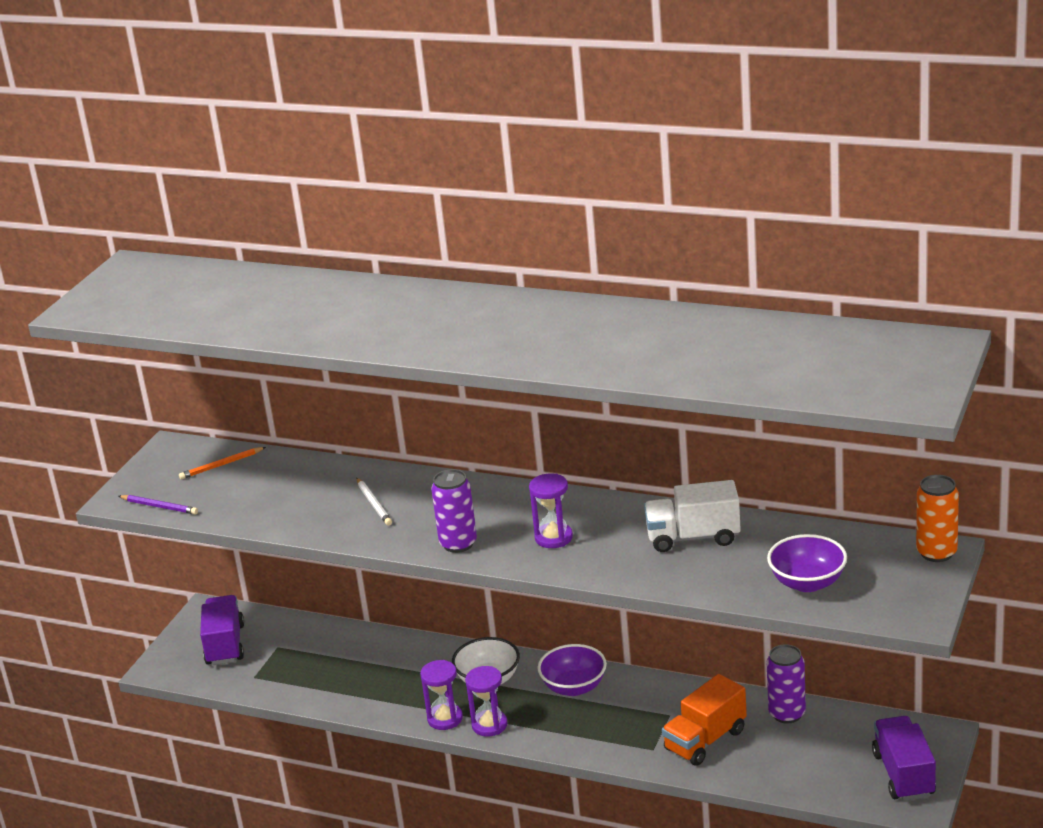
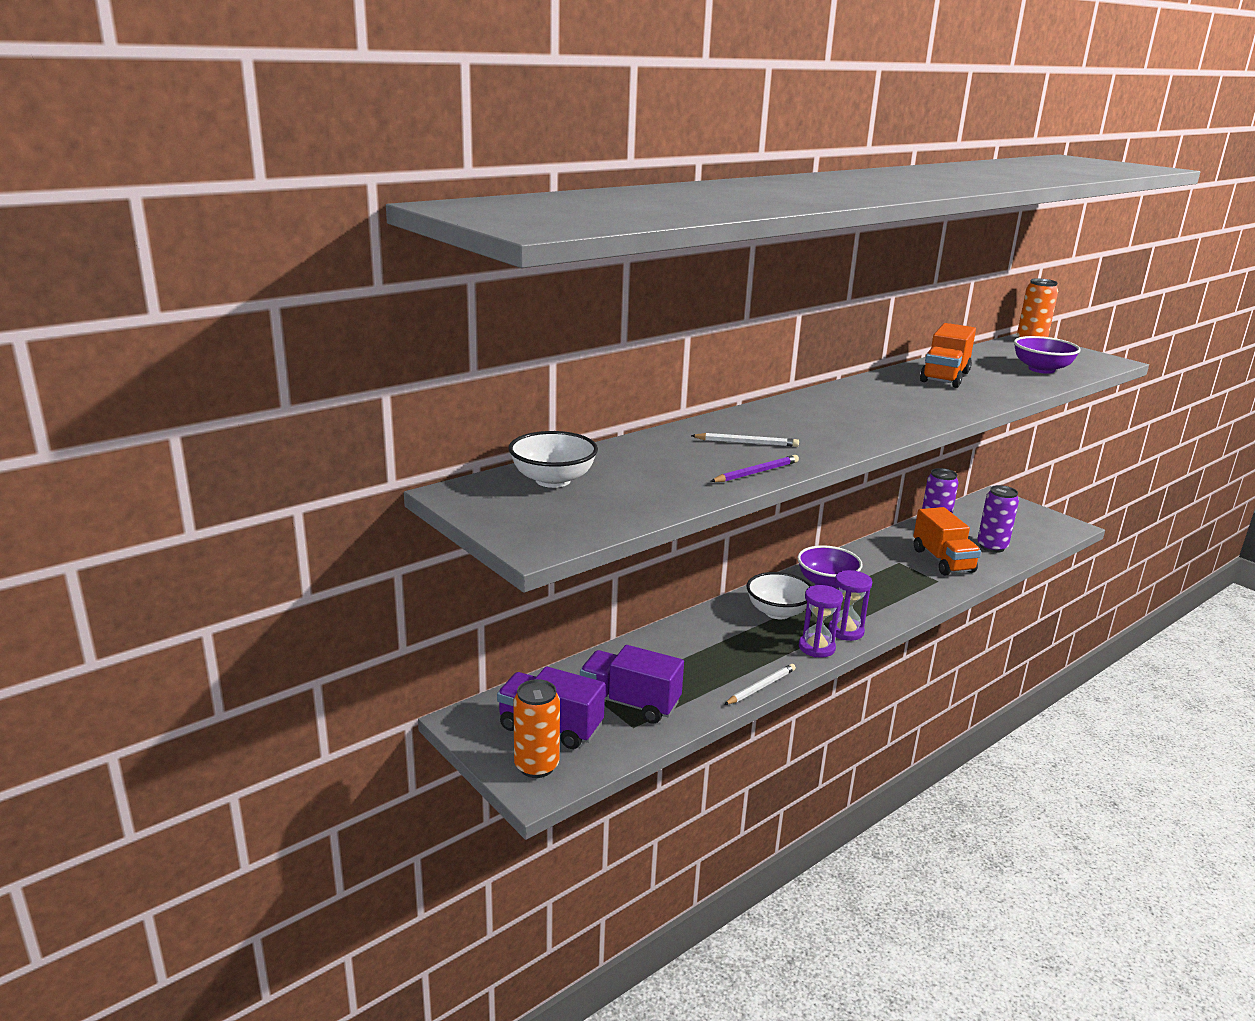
camera: 65 degrees left, 5 degrees down
purple pencil [119,495,198,514] -> purple pencil moved to [710,455,799,482]
orange pencil [179,447,266,479] -> white bowl [509,431,598,488]
purple can [431,469,477,553] -> purple can moved to [977,485,1019,553]
purple hourglass [529,473,573,548] -> none
white truck [644,480,741,552] -> orange truck [920,323,976,388]
purple truck [872,716,936,801] -> purple truck moved to [580,645,684,724]
none -> orange can [513,679,560,778]
none -> white pencil [724,664,796,705]

